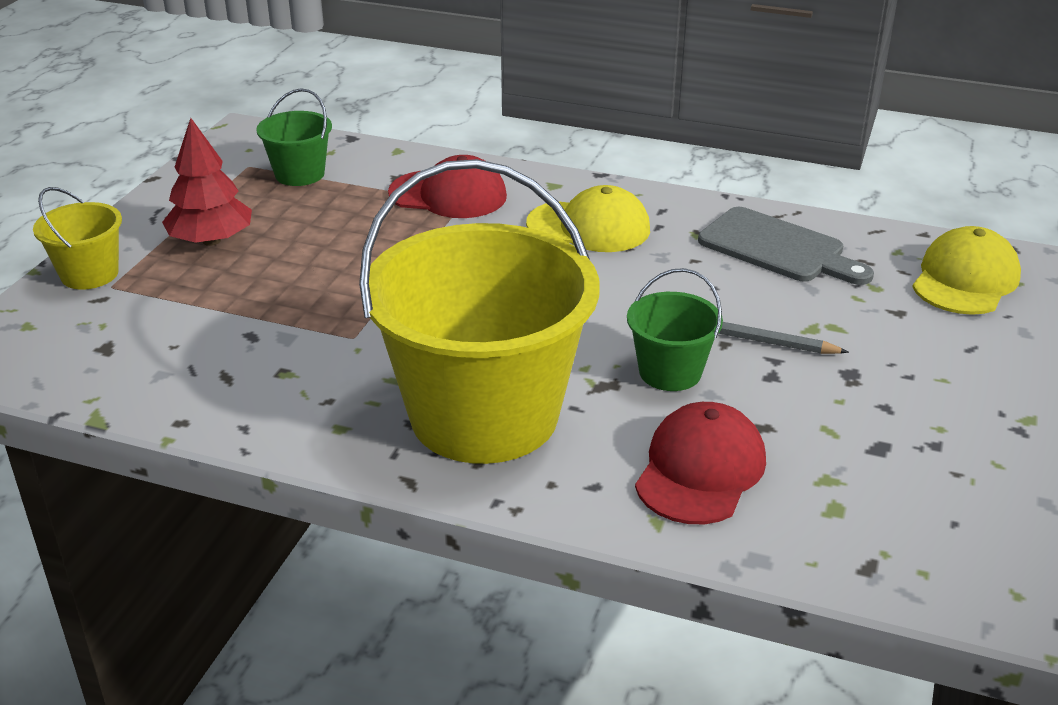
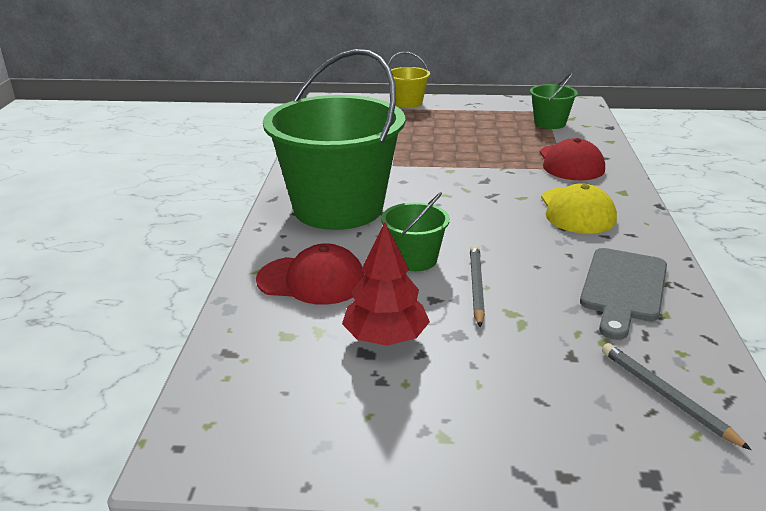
camera: 75 degrees right, 5 degrees down
red tree [162,118,252,246] -> red tree moved to [342,222,430,346]
yellow bucket [359,159,600,464] -> green bucket [263,49,405,230]
yellow cap [912,226,1021,315] -> grey pencil [602,343,751,450]

